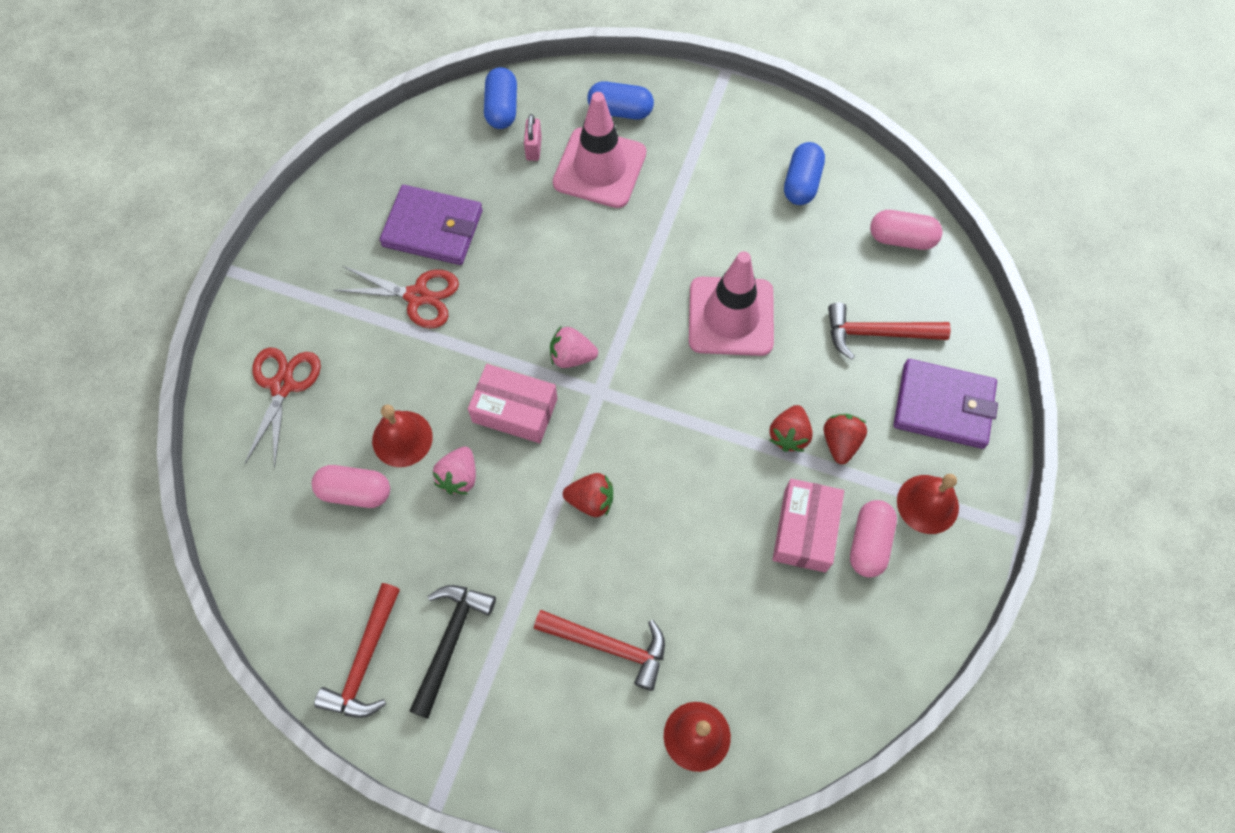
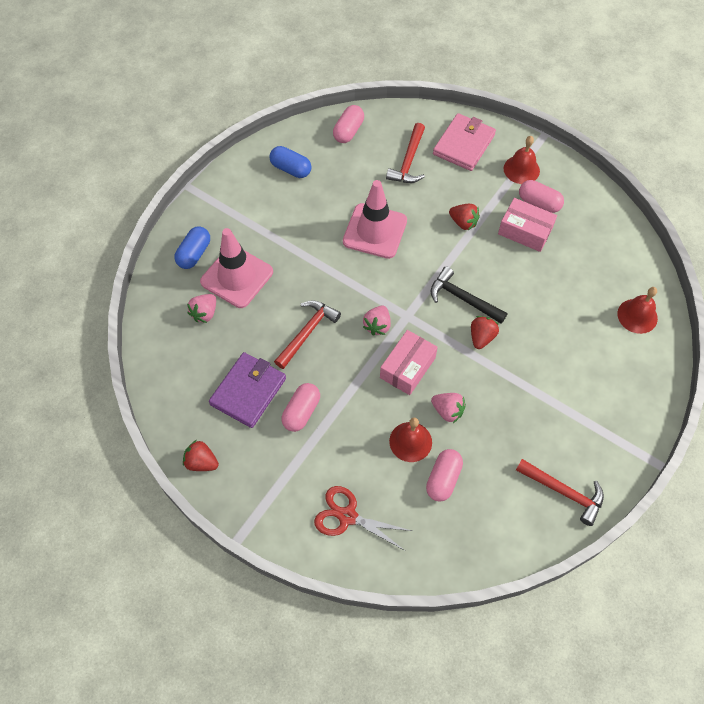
camera: 75 degrees left, 5 degrees down
red scissors [334,266,459,329] -> pink capsule [281,383,320,432]
black hammer [409,585,496,719] -> black hammer moved to [431,267,507,324]
blue capsule [484,67,517,129] -> none
pink padlock [524,114,542,161] -> pink strawberry [187,294,216,323]
red hammer [534,610,665,691] -> red hammer moved to [274,300,341,369]
red strawberry [824,414,867,464] -> red strawberry moved to [183,440,219,471]
purple wallet [893,359,998,449] -> pink wallet [433,113,496,171]

